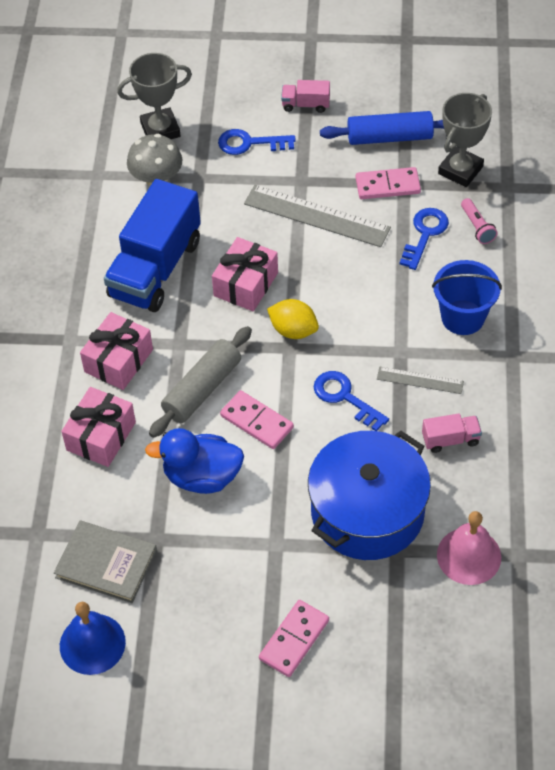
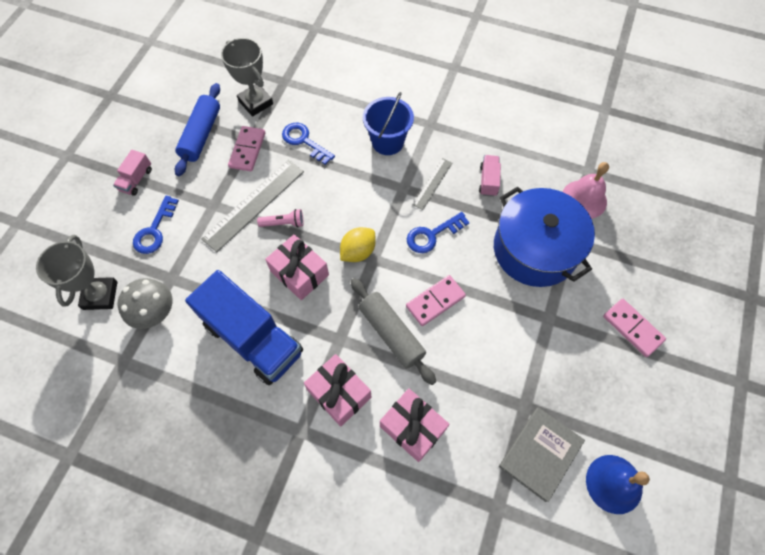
camera: 75 degrees left, 10 degrees up
blue duck [145,428,244,494] -> none
pink flashlight [461,198,498,244] -> pink flashlight moved to [257,209,304,228]

